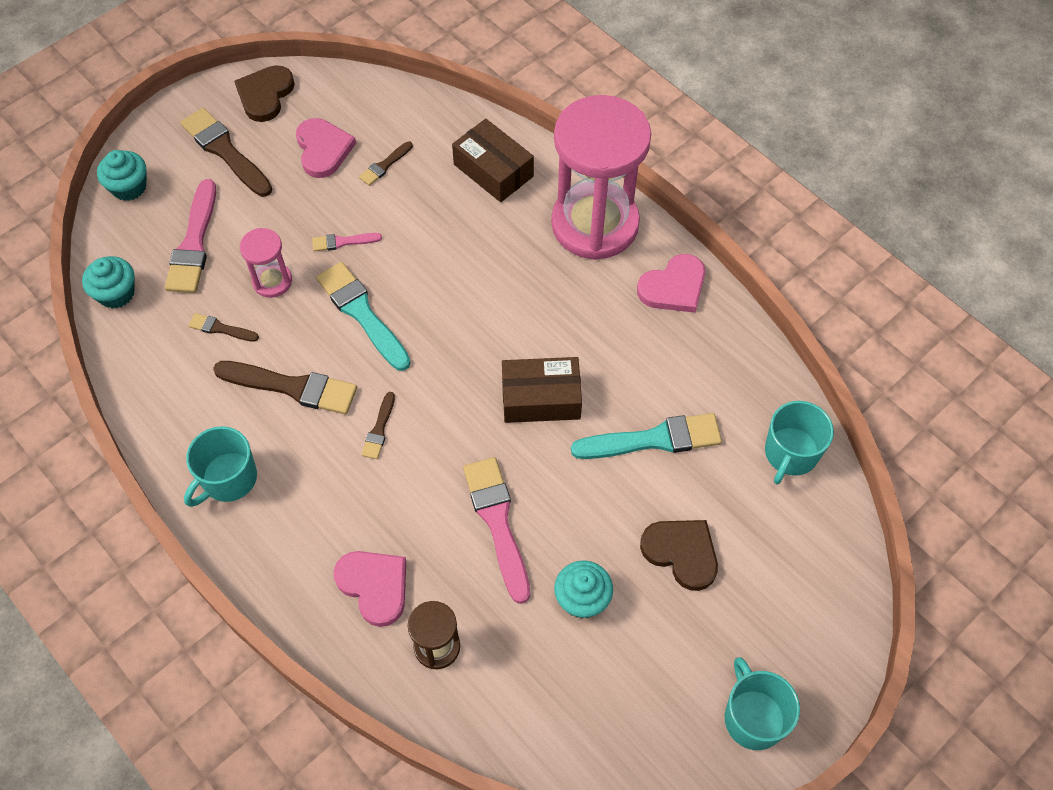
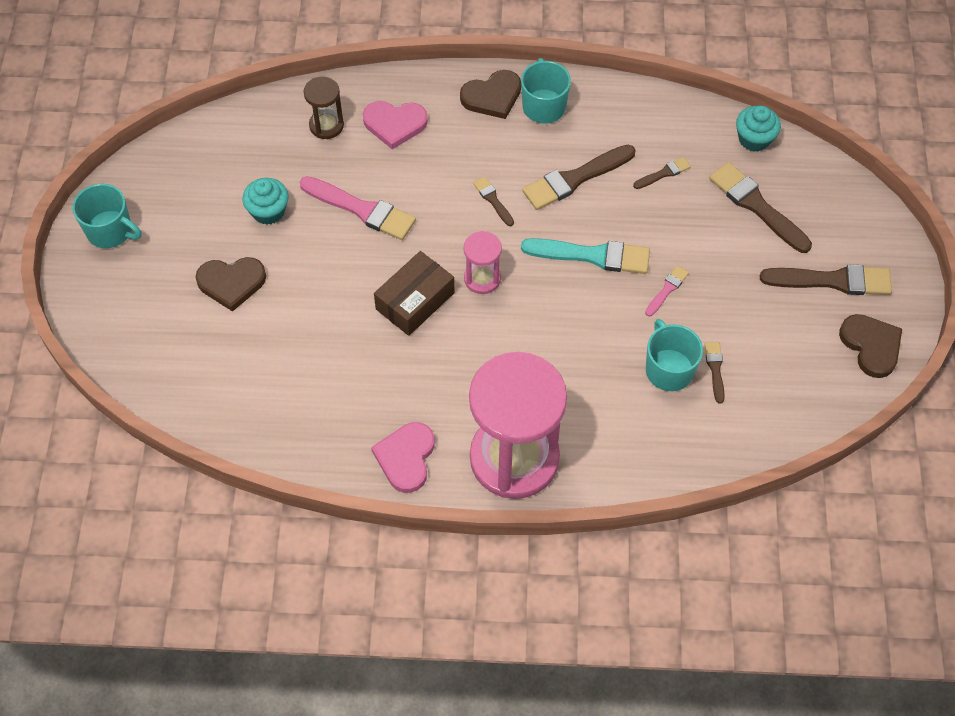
camera: 135 degrees right, 0 degrees up
turquoise cupcake [97,150,147,201] -> none
pink brush [165,179,216,293] -> brown brush [709,162,812,253]
pink hourglass [240,228,292,298] -> pink hourglass moved to [464,231,502,294]
pink heart [296,118,356,178] -> none
brown box [452,119,534,202] -> none
turquoise brush [571,413,722,459] -> none
turquoise mug [765,401,834,484] -> turquoise mug moved to [646,319,703,391]
none -> brown heart [460,70,521,119]

